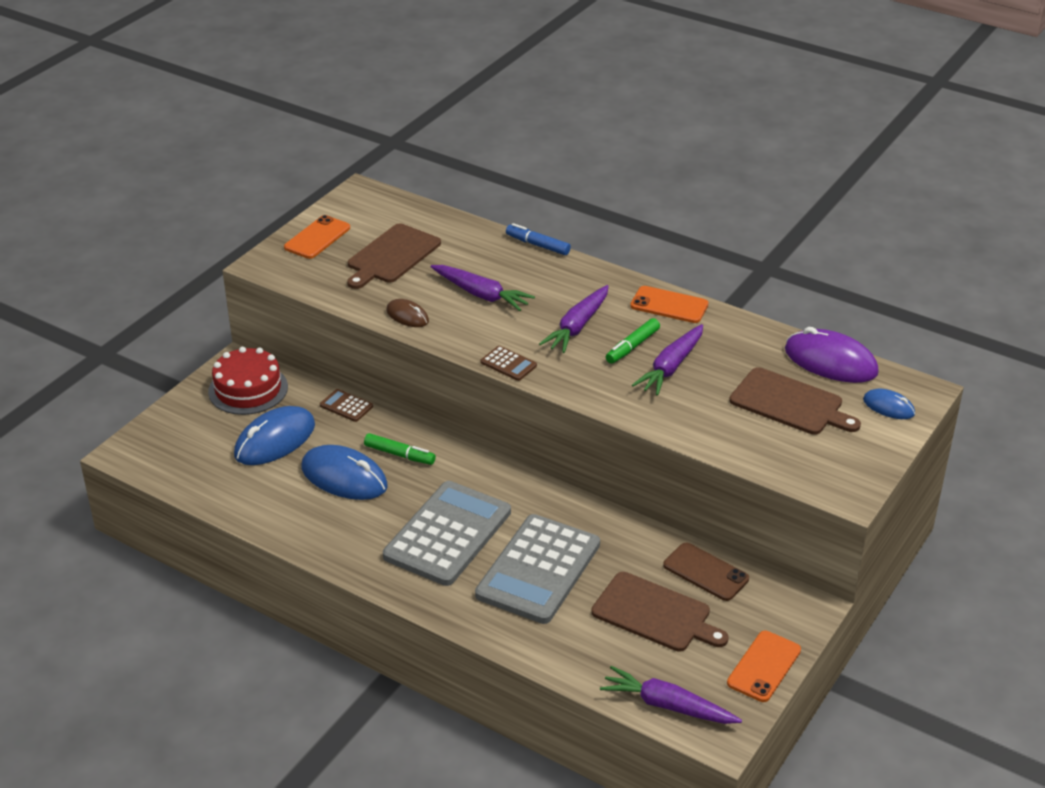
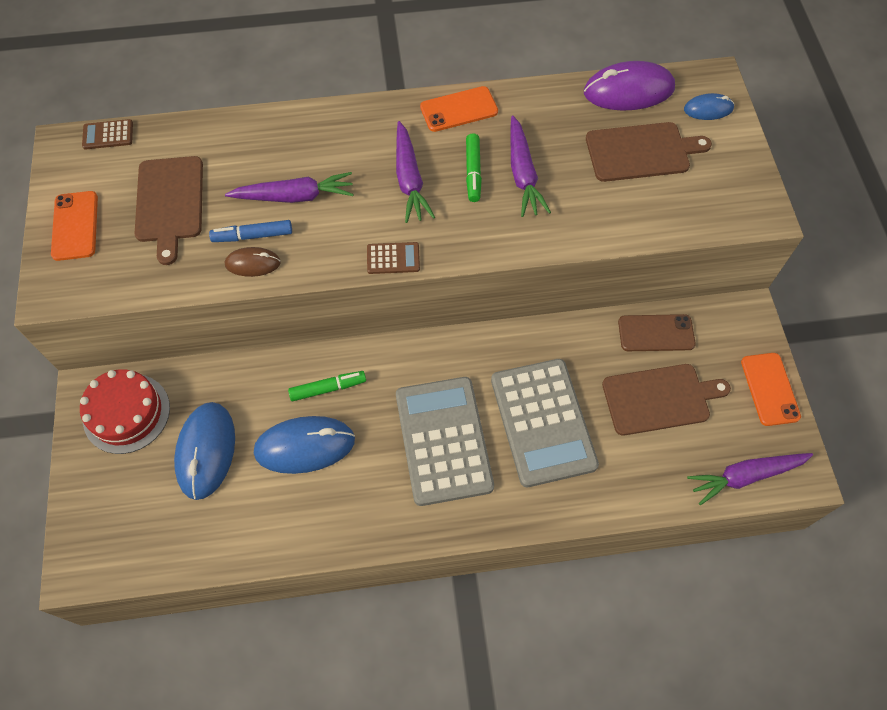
camera: 40 degrees left, 25 degrees up
brown calculator [320,389,373,422] -> brown calculator moved to [82,119,133,149]
blue marker [506,223,571,255] -> blue marker moved to [209,220,292,242]

